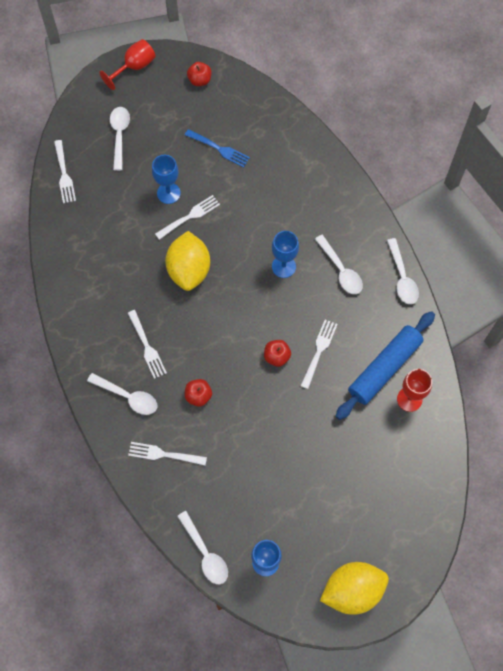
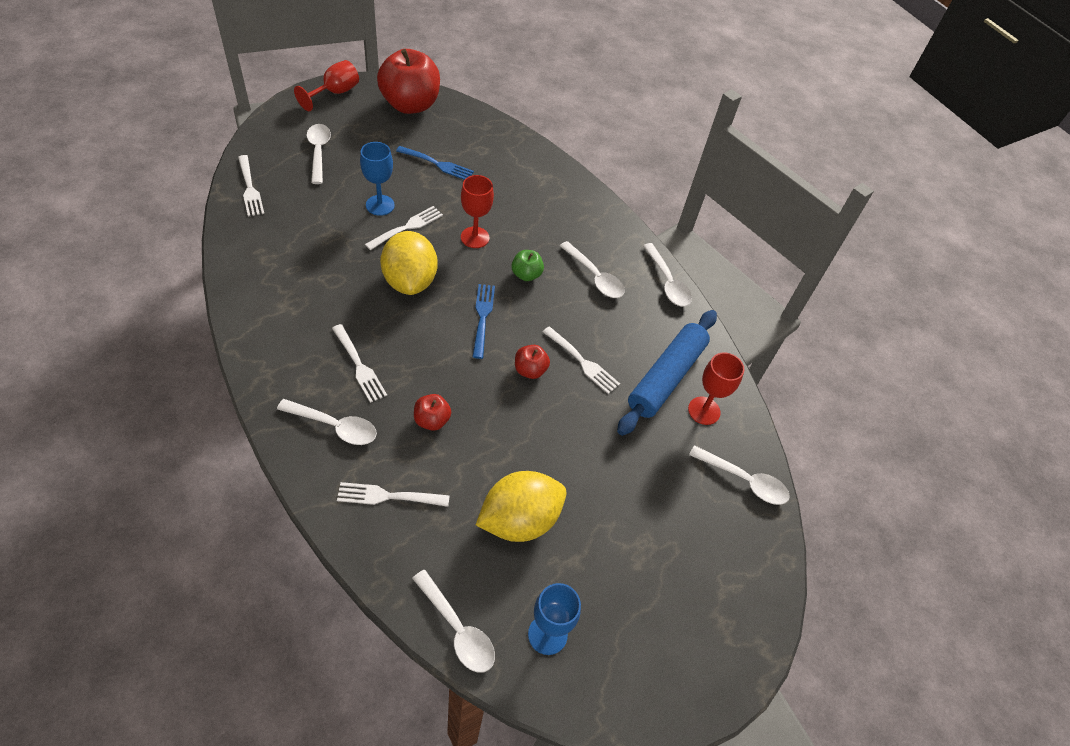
camera: 15 degrees left, 15 degrees down
red apple [187,62,211,86] -> red apple [377,49,440,114], size x2.22
blue goblet [272,231,299,278] -> green apple [511,250,544,281]
white fork [301,320,338,389] -> white fork turned 120 degrees clockwise [543,326,620,394]
yellow lemon [320,562,389,615] -> yellow lemon moved to [476,471,567,542]
none -> red goblet [461,175,494,248]
none -> blue fork [472,284,495,359]
none -> white spoon [689,445,790,505]

